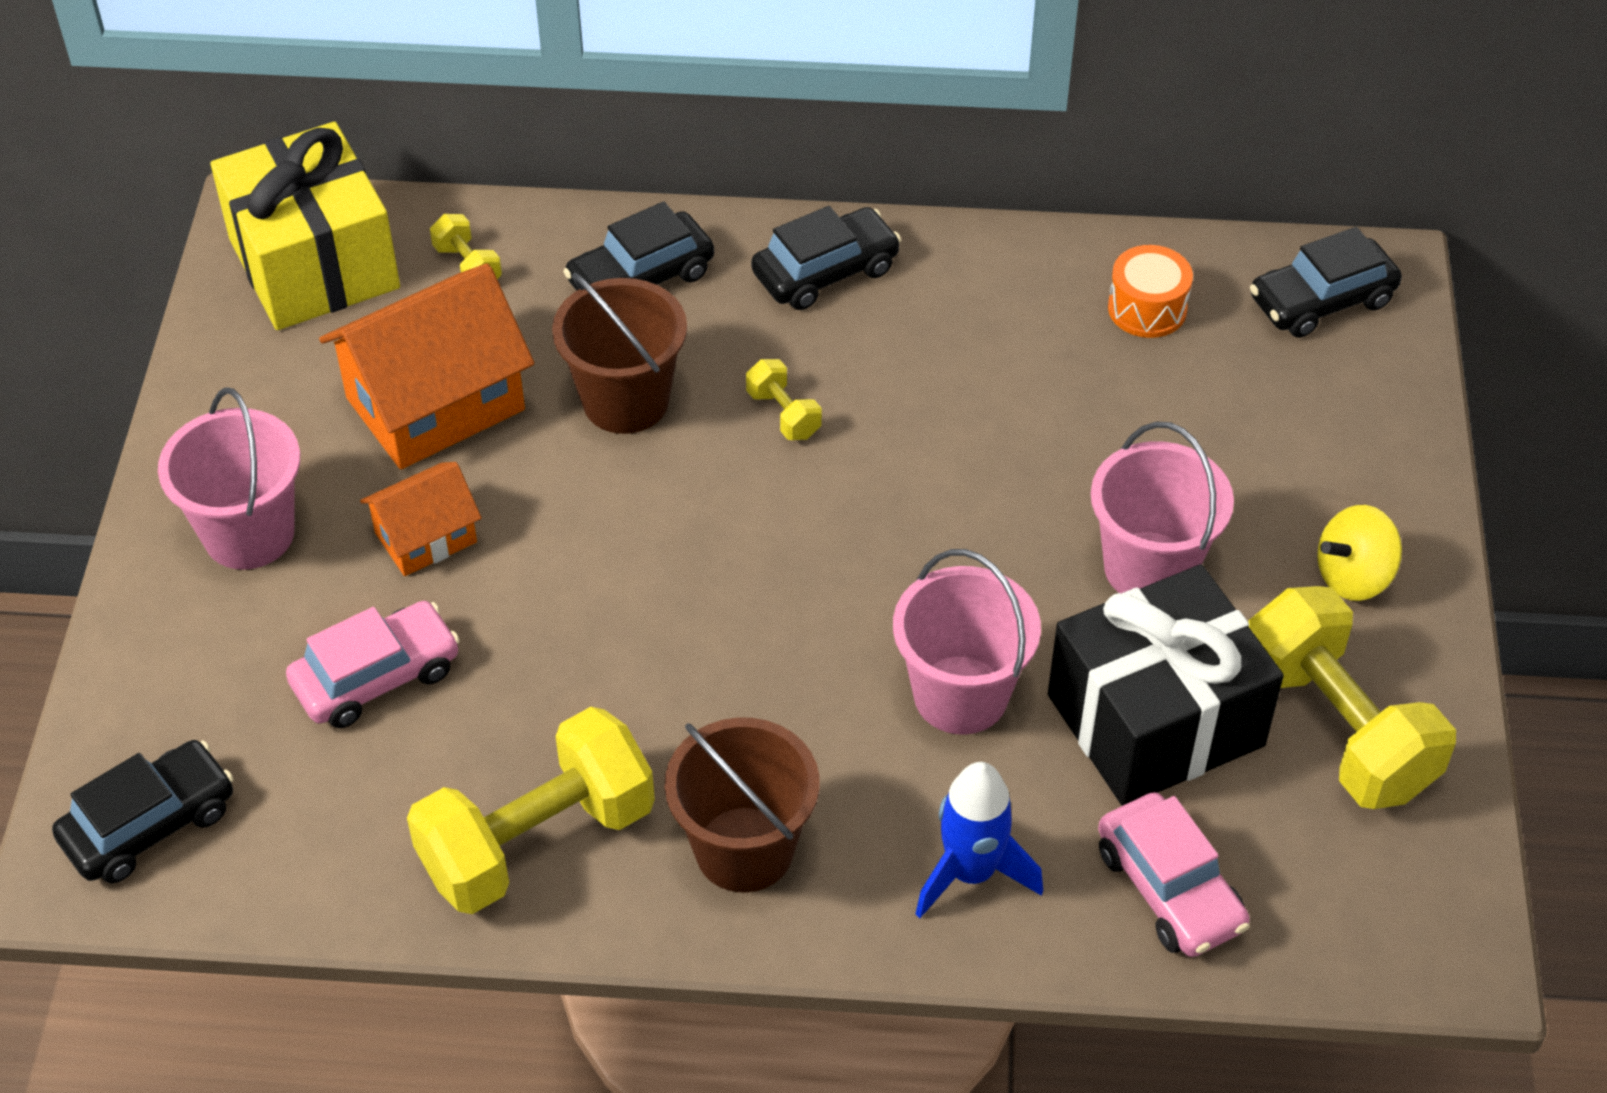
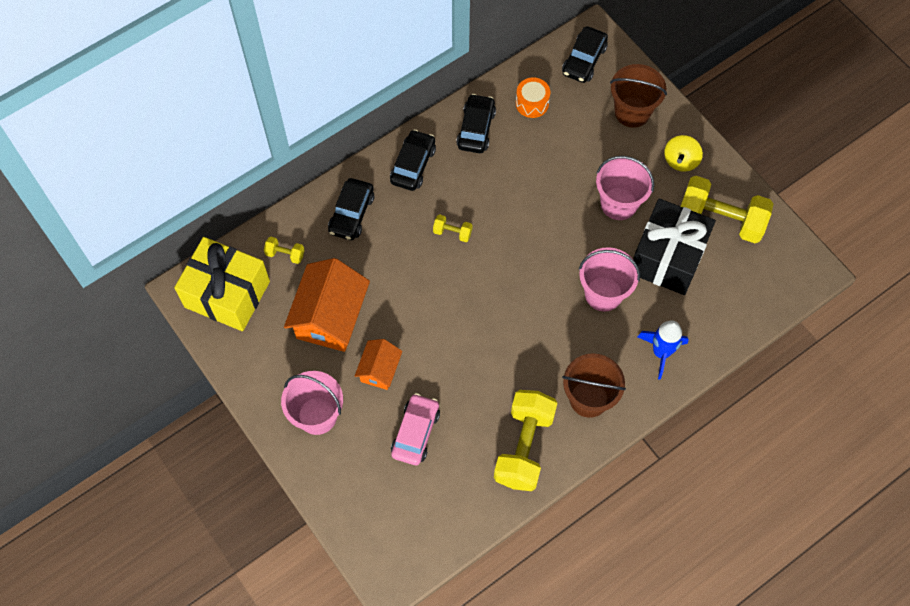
camera: 40 degrees left, 15 degrees up
black car [52,740,234,883] -> black car moved to [456,94,496,153]
brown bucket [552,273,687,434] -> brown bucket moved to [610,64,667,128]
pink car [1098,792,1250,957] -> none

